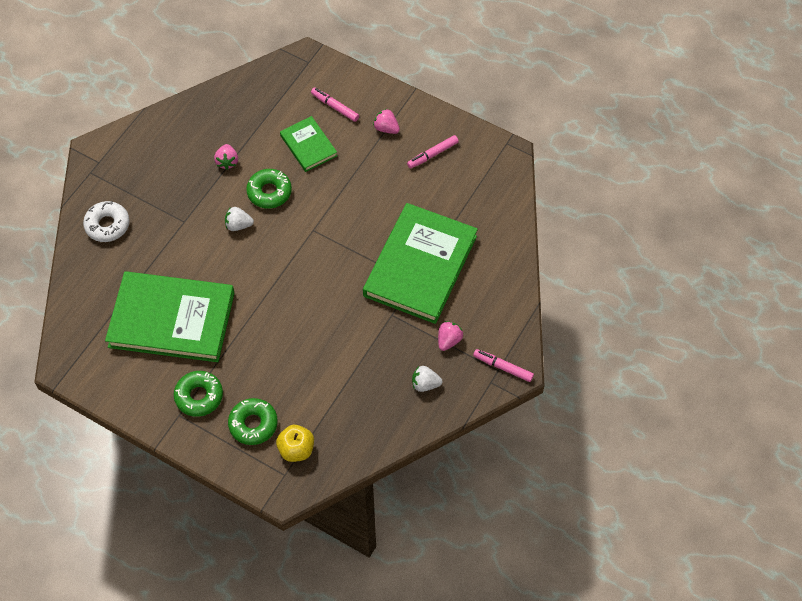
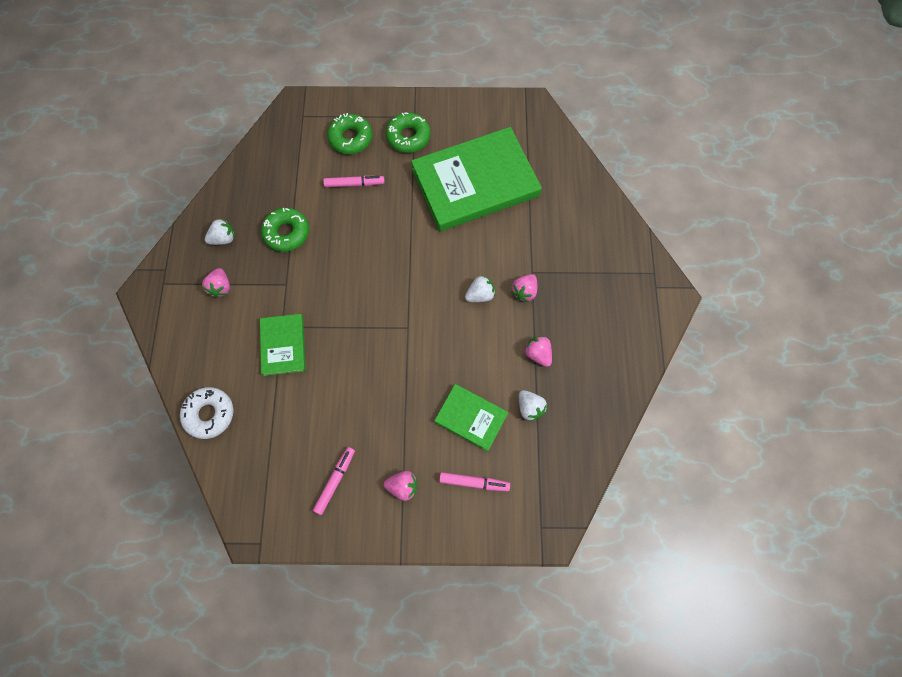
camera: 150 degrees right, 10 degrees up
white donut [83,201,130,242] -> white donut moved to [180,387,233,439]
green donut [246,169,292,209] -> green donut moved to [261,208,309,252]
yellow apple [276,425,314,462] -> none
green book [363,203,478,324] -> green book [260,314,306,376], size x0.50
pink marker [473,349,534,382] -> pink marker moved to [323,176,385,187]
none -> pink strawberry [511,274,537,302]
none -> white strawberry [519,390,547,422]

